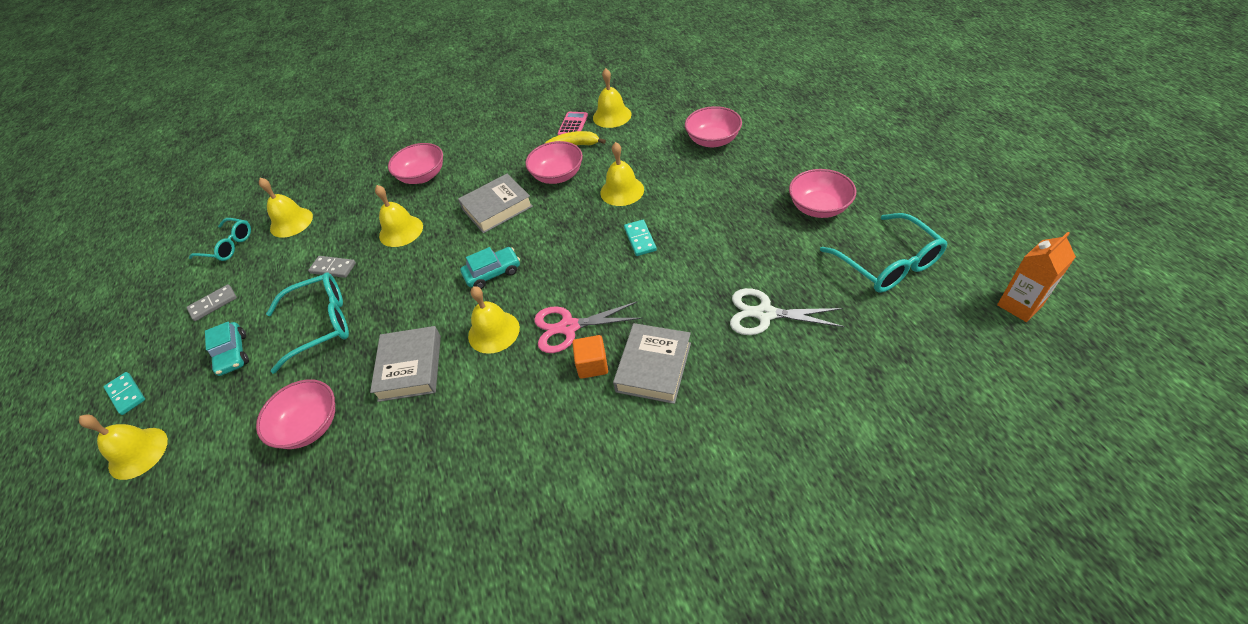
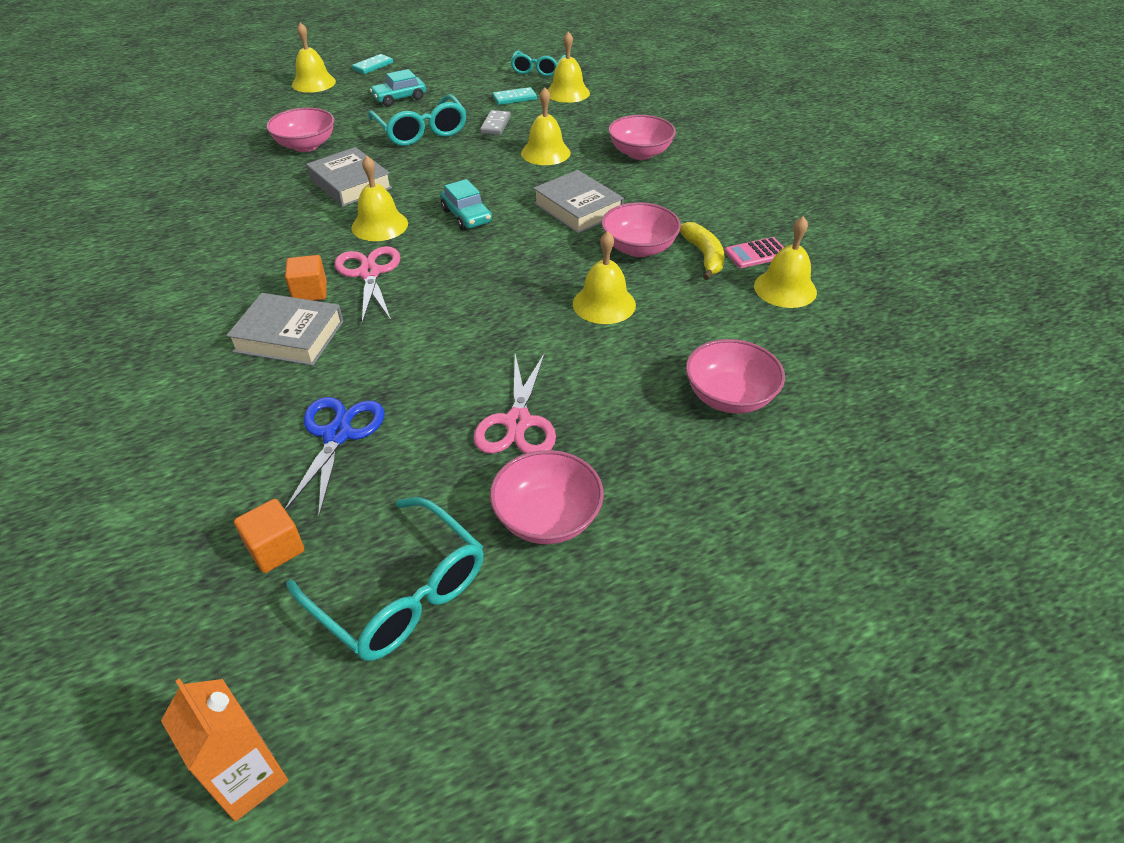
camera: 80 degrees right, 5 degrees down
grey domino [187,284,237,321] -> none
grey book [370,326,441,402] -> grey book turned 60 degrees clockwise [306,147,392,207]
pink calculator [558,112,588,135] -> pink calculator turned 150 degrees clockwise [725,237,784,268]
turquoise domino [624,220,657,256] -> turquoise domino moved to [493,87,537,105]
white scissors [730,288,845,335] -> blue scissors [285,397,385,518]
turquoise glasses [820,213,947,293] -> turquoise glasses turned 105 degrees counterclockwise [286,497,484,661]
none -> orange cube [234,499,304,573]
none -> pink scissors [474,353,556,454]

